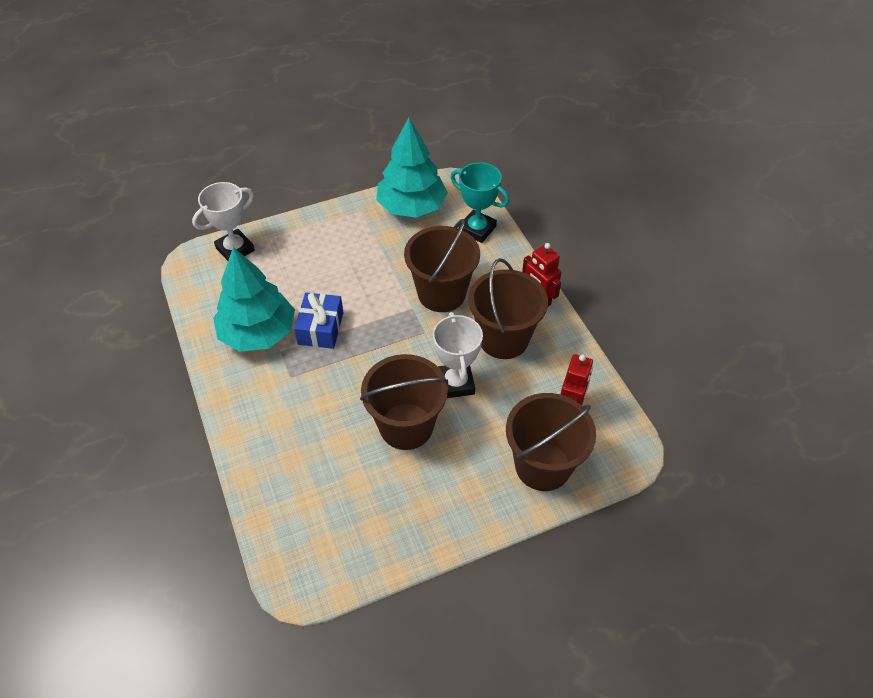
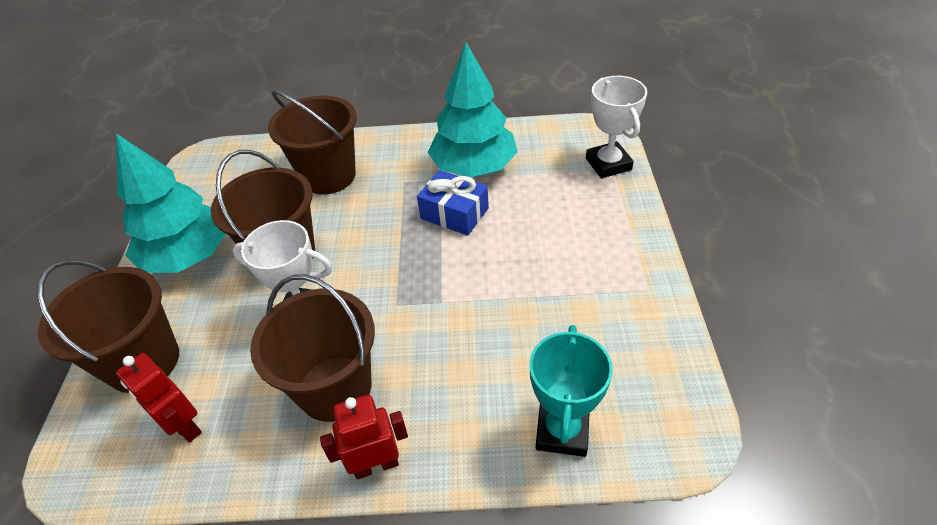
camera: 115 degrees right, 5 degrees down
turquoise tree [376,118,448,218] -> turquoise tree moved to [116,133,226,273]
brown bucket [404,219,480,312] -> brown bucket moved to [268,90,357,194]
turquoise trophy [451,162,509,243] -> turquoise trophy turned 45 degrees counterclockwise [530,325,613,457]

